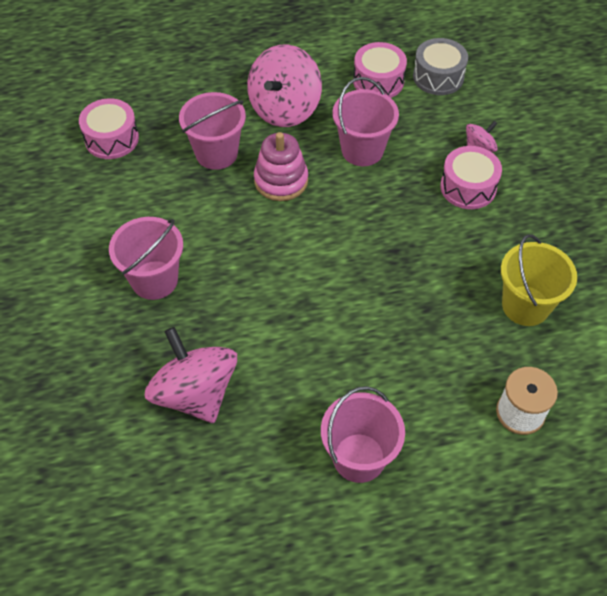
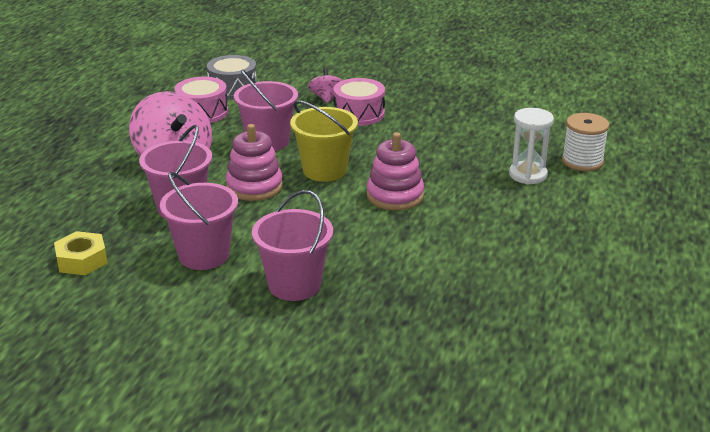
camera: 60 degrees left, 25 degrees down
pink drum [79,98,139,159] -> yellow nut [54,231,108,275]
pink spinning top [145,327,237,423] -> none
pink bucket [321,386,405,483] -> pink bucket moved to [160,172,238,270]
yellow bucket [501,234,577,326] -> yellow bucket moved to [290,100,358,182]
none -> pink stacking toy [367,132,424,210]
none -> white hourglass [509,108,554,185]

